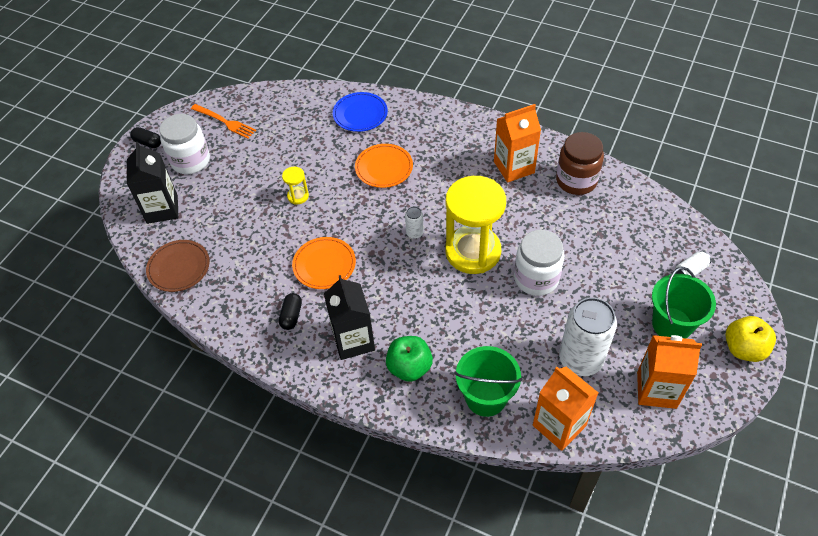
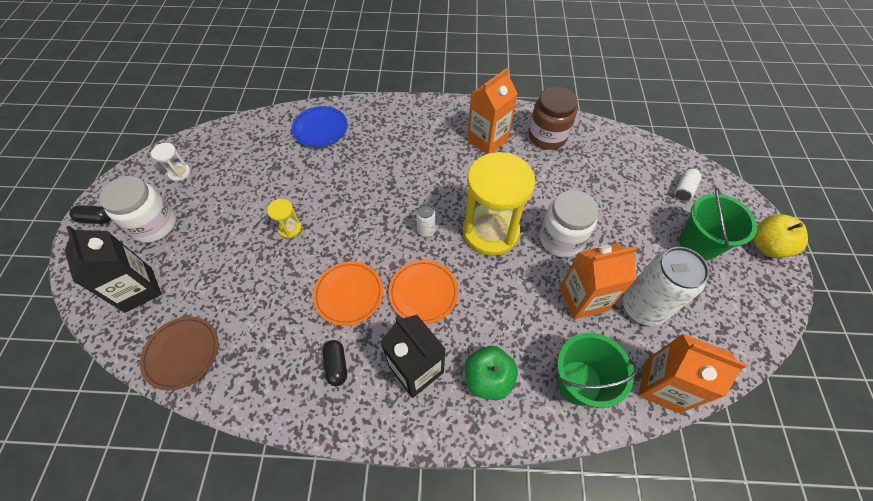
camera: 25 degrees left, 5 degrees up
orange fork [191,104,256,139] -> white hourglass [151,143,191,182]
orange plate [355,144,413,188] -> orange plate moved to [388,260,458,324]
orange carton [637,335,702,409] -> orange carton moved to [559,243,637,320]

